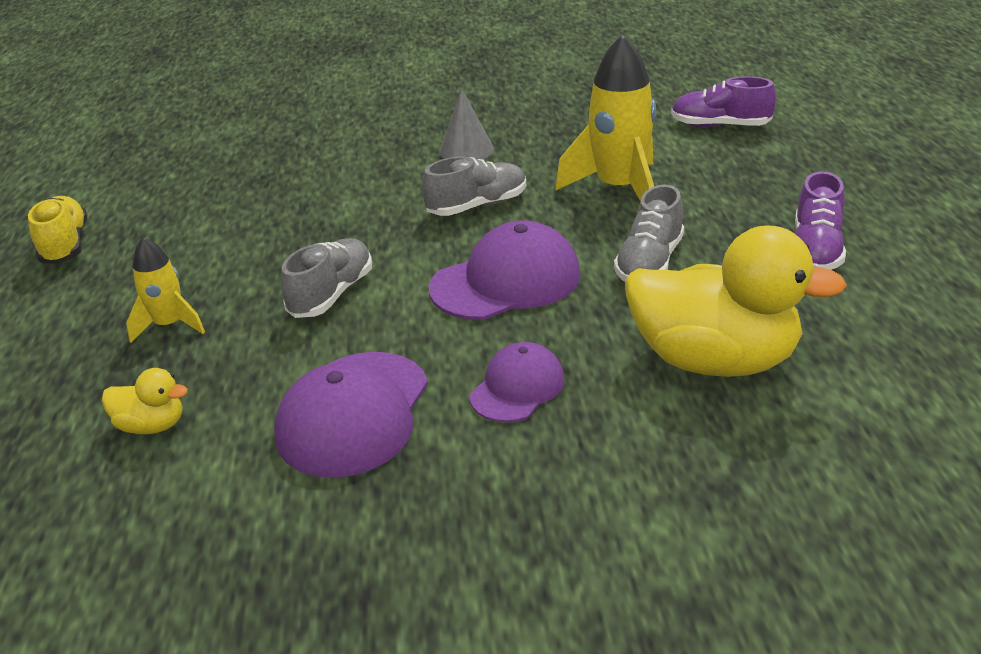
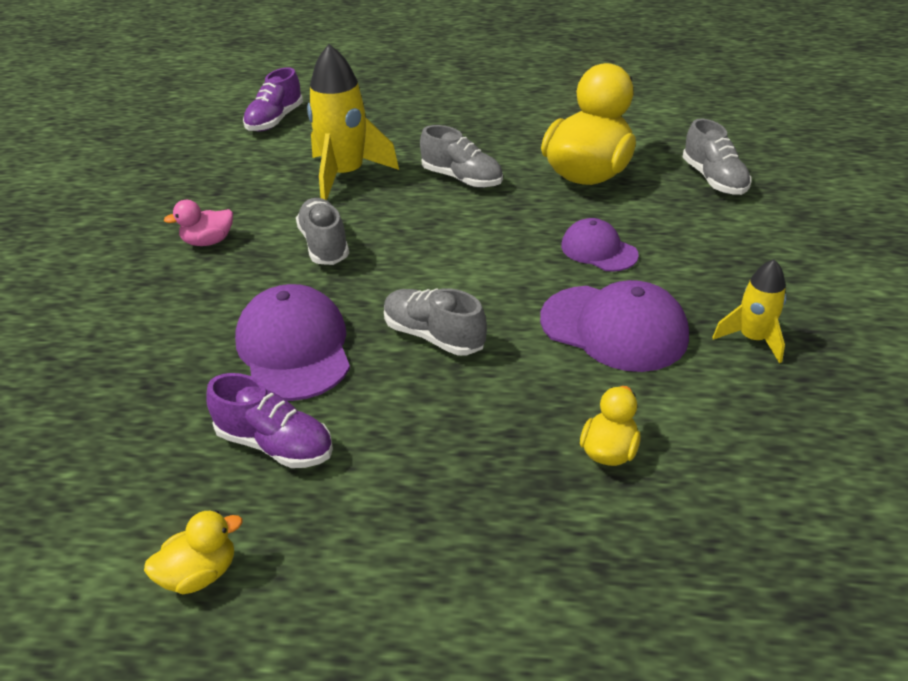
camera: 80 degrees left, 5 degrees up
yellow shoe [28,196,88,264] -> yellow duck [144,510,242,594]
yellow rocket [126,237,205,343] -> yellow rocket moved to [712,259,786,363]
purple cap [429,220,581,320] -> purple cap moved to [235,284,350,401]
grey cone [439,89,494,160] -> pink duck [164,200,233,246]
purple shoe [795,171,846,270] -> purple shoe moved to [206,373,333,468]
none -> grey shoe [682,119,751,195]

